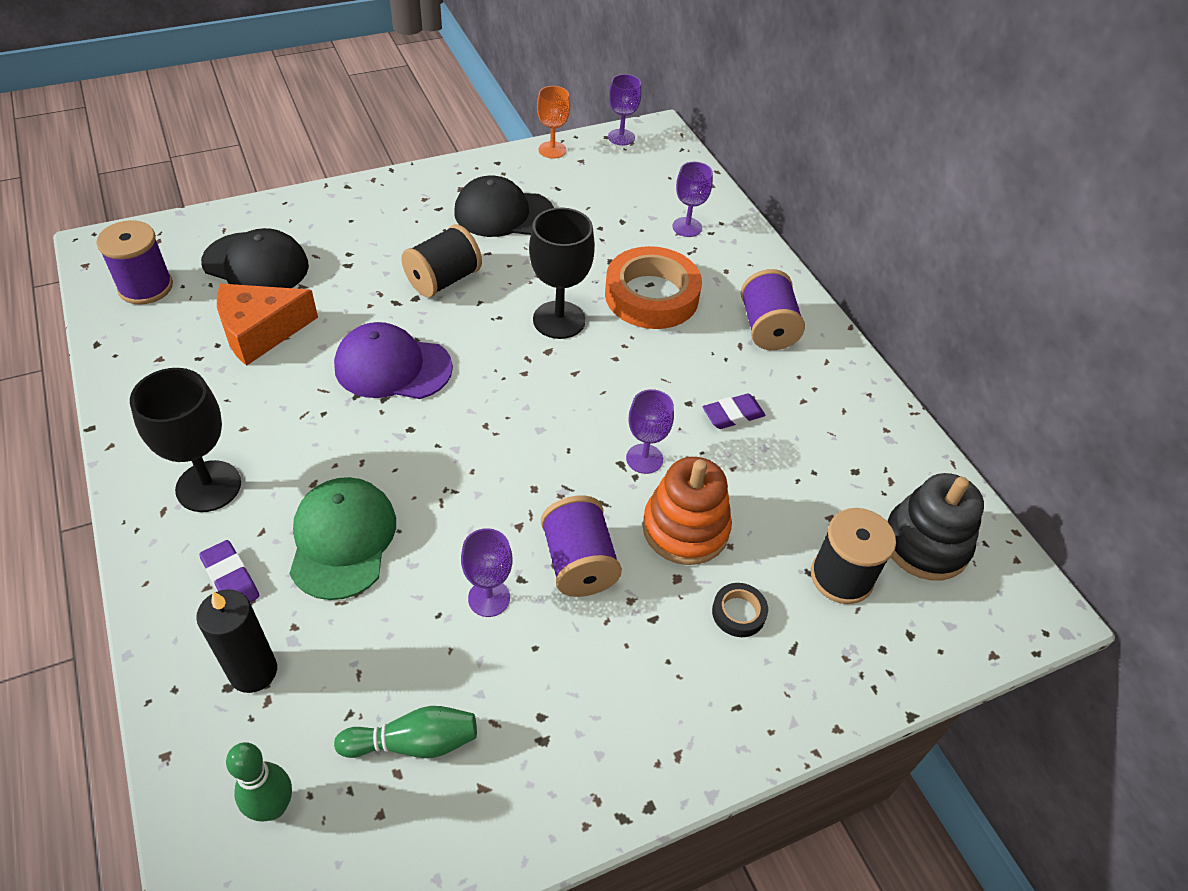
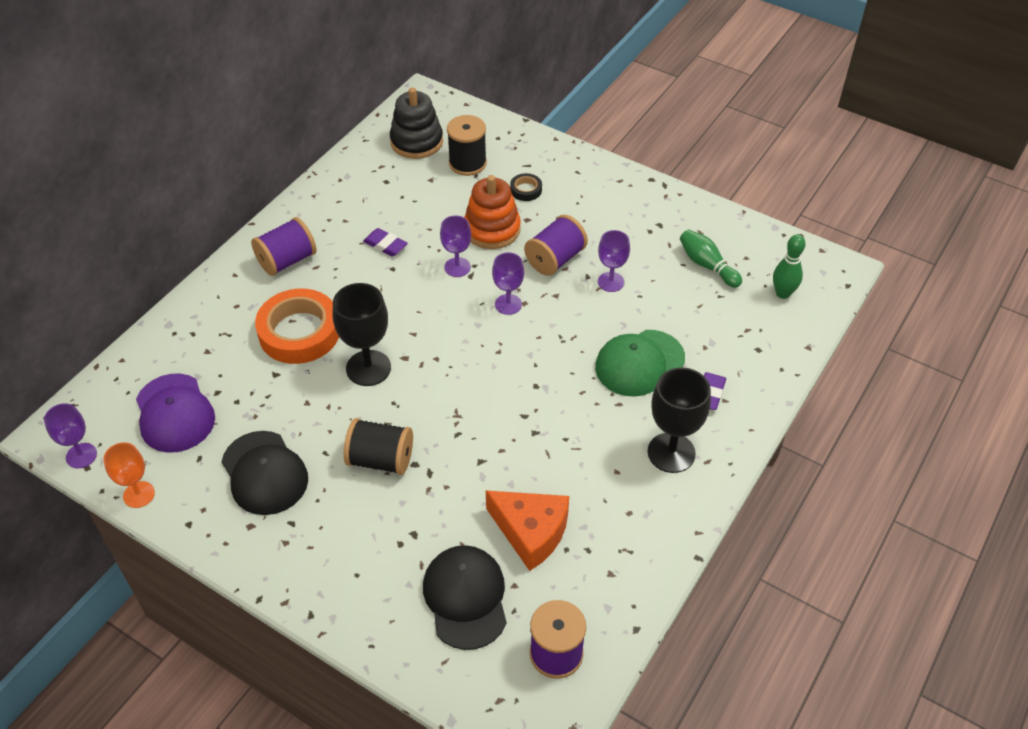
camera: 120 degrees left, 0 degrees up
black candle [196,589,277,693] -> none
purple cap [334,322,453,399] -> purple cap moved to [136,374,215,453]
purple goblet [673,162,713,237] -> purple goblet moved to [492,252,524,315]

